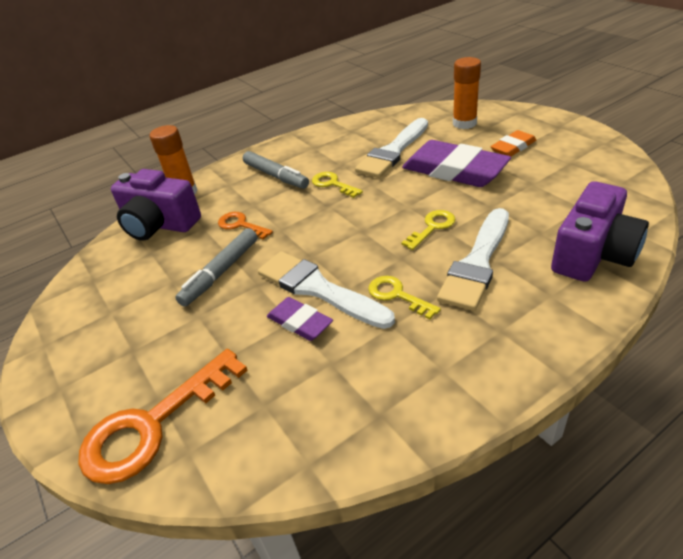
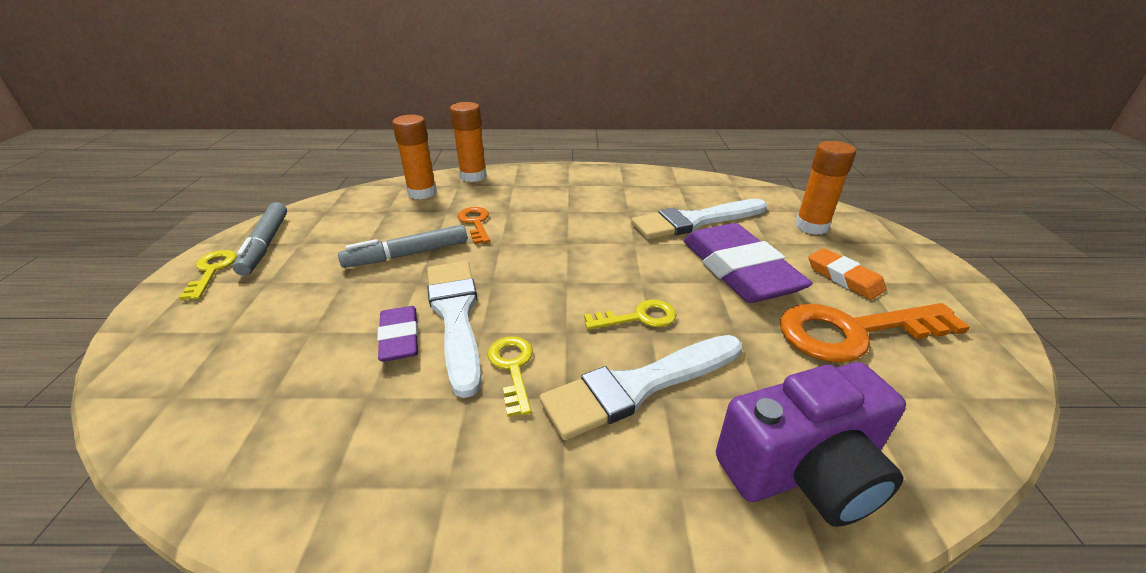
camera: 30 degrees right, 5 degrees down
orange key [78,349,248,484] -> orange key moved to [780,303,970,363]
purple camera [111,169,201,241] -> orange glue stick [392,115,437,199]
grey marker [243,151,309,189] -> grey marker moved to [233,202,287,276]
yellow key [312,172,363,198] -> yellow key moved to [179,250,237,300]
orange eraser [490,130,536,156] -> orange eraser turned 60 degrees clockwise [808,248,887,300]

